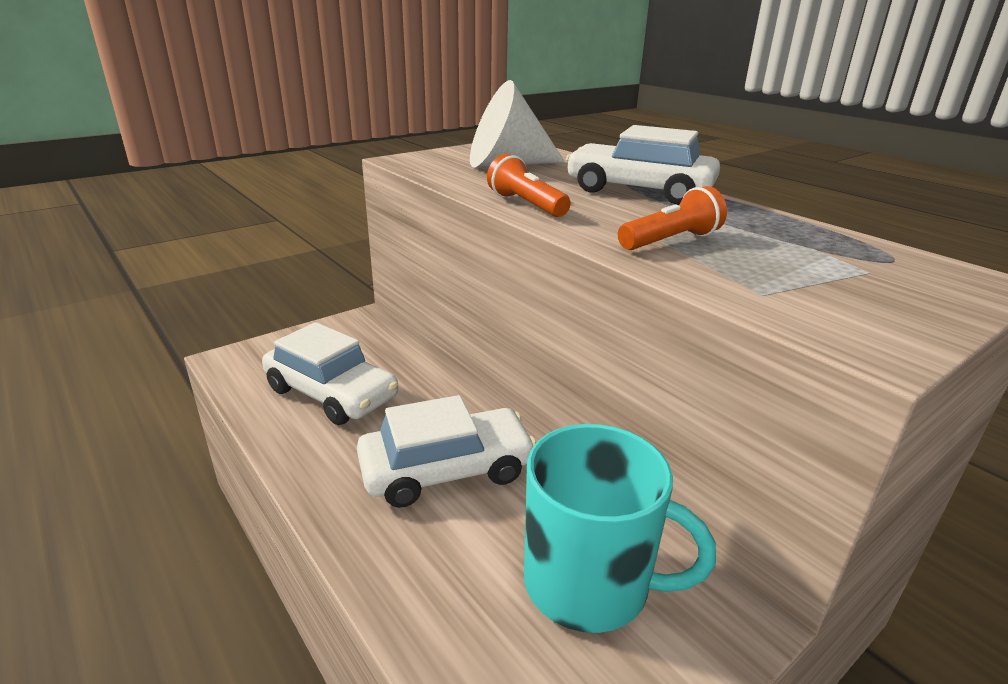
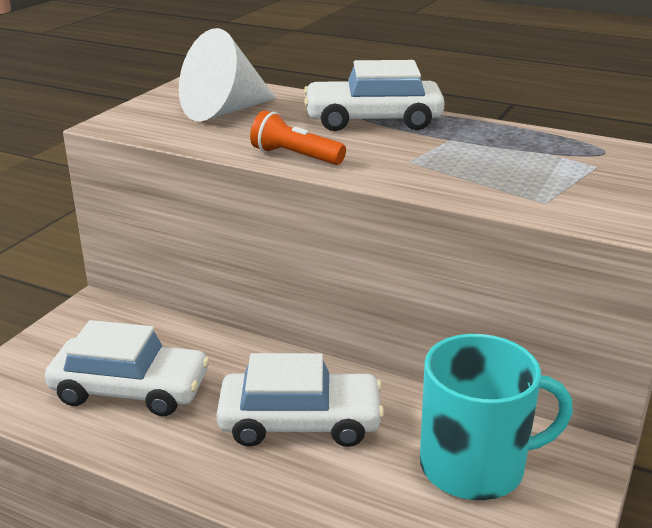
camera: 25 degrees left, 0 degrees up
white car [357,395,536,508] -> white car turned 45 degrees clockwise [216,353,384,447]
orange flashlight [618,186,727,250] -> none

